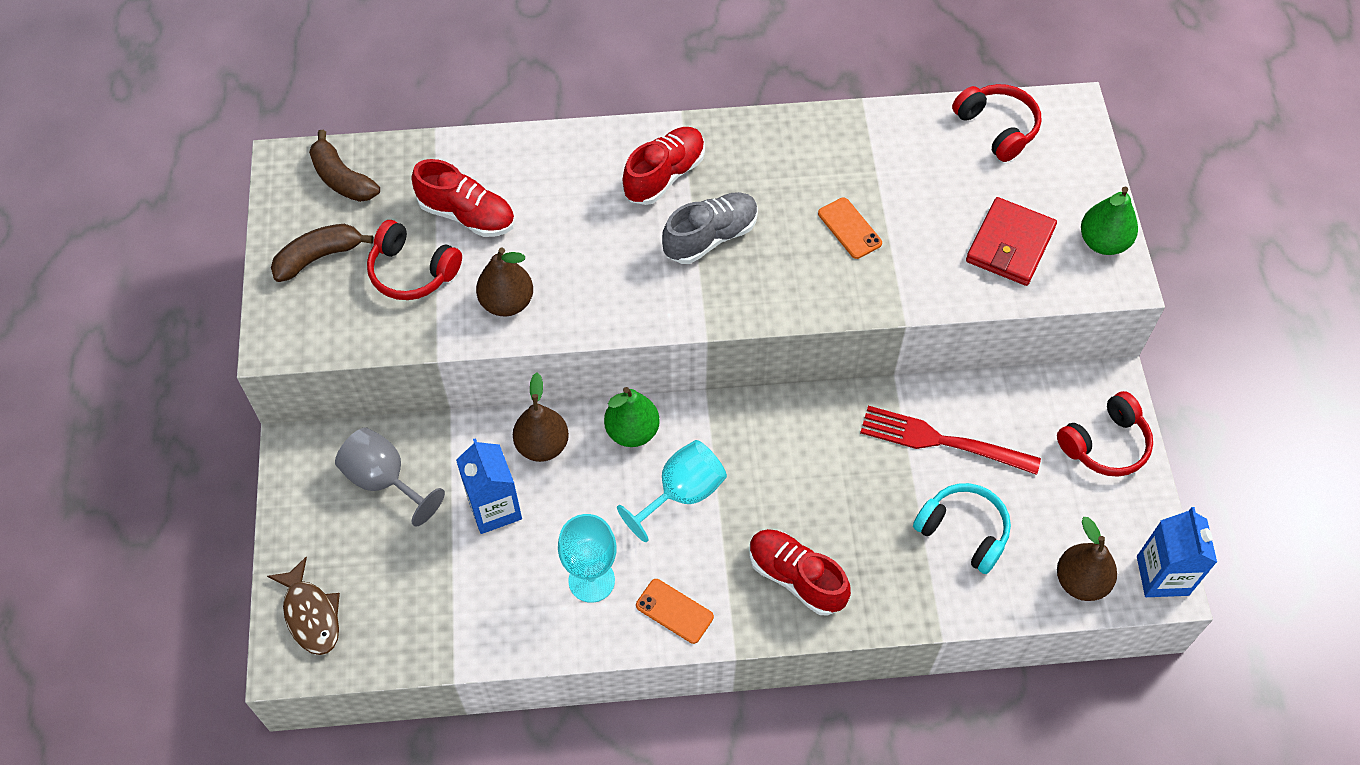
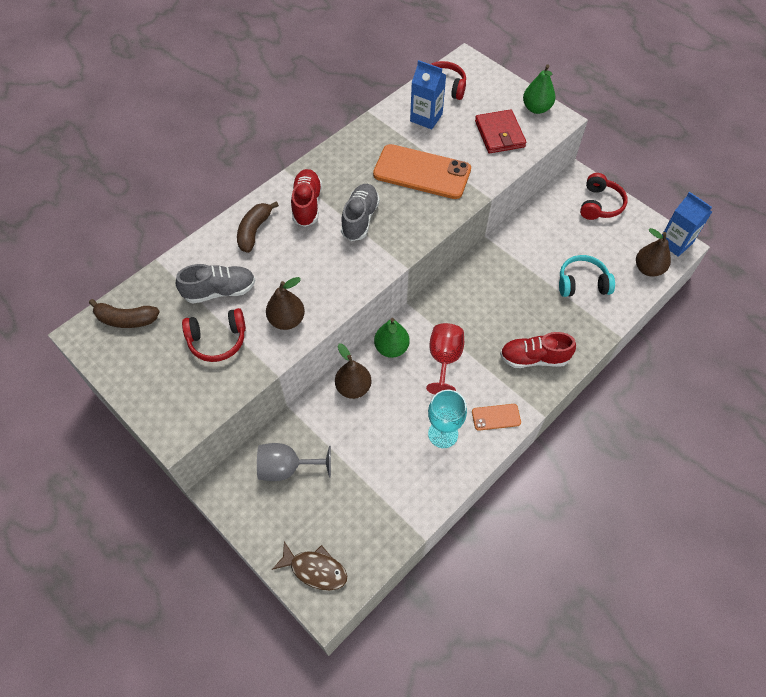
camera: 40 degrees left, 0 degrees up
brown banana [271,224,374,282] -> brown banana moved to [237,201,279,253]
red shoe [411,159,515,237] -> grey shoe [176,264,255,304]
blue carton [456,438,522,534] -> blue carton moved to [410,60,446,129]
turquoise goblet [617,440,727,542] -> red goblet [426,323,464,395]
orange phone [818,197,882,259] -> orange phone [373,144,471,199], size x2.18
red fork [860,406,1041,475] -> none

